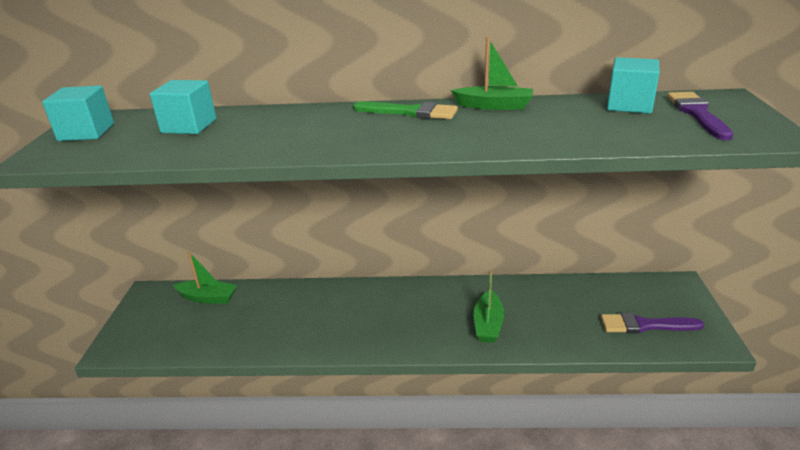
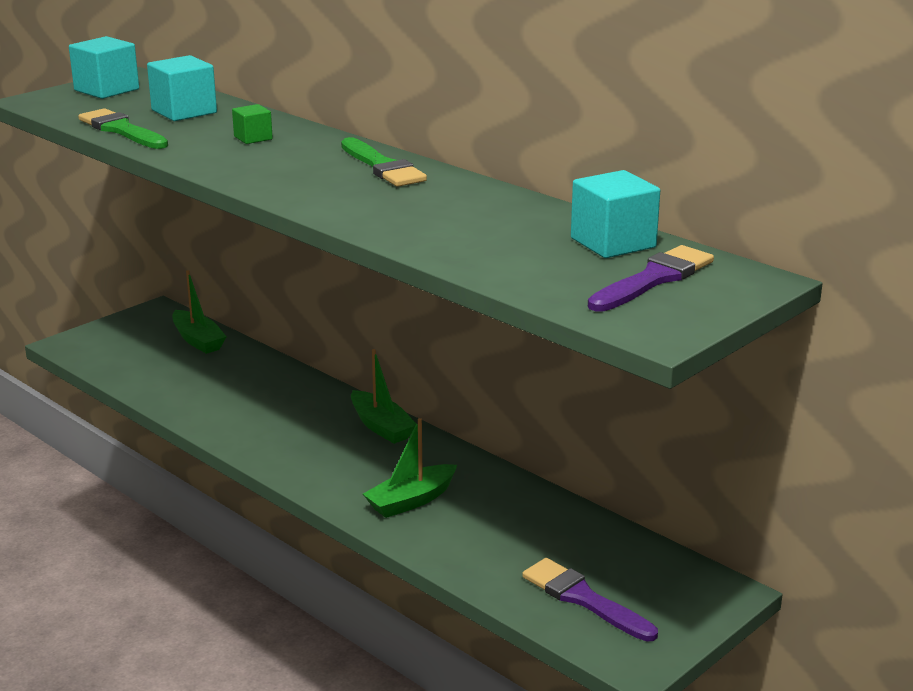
camera: 40 degrees right, 5 degrees down
green boat [451,37,533,110] -> green boat moved to [351,349,416,444]
none -> green brush [78,108,168,149]
none -> green cube [232,104,273,144]

